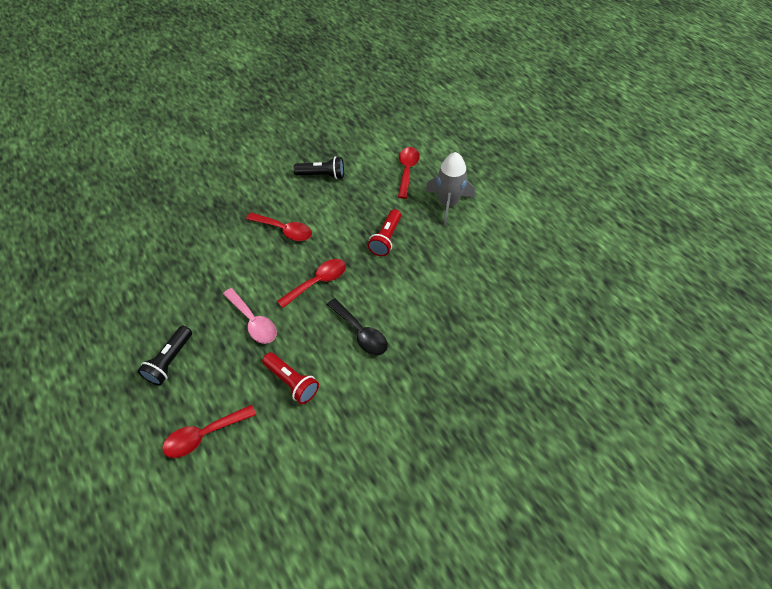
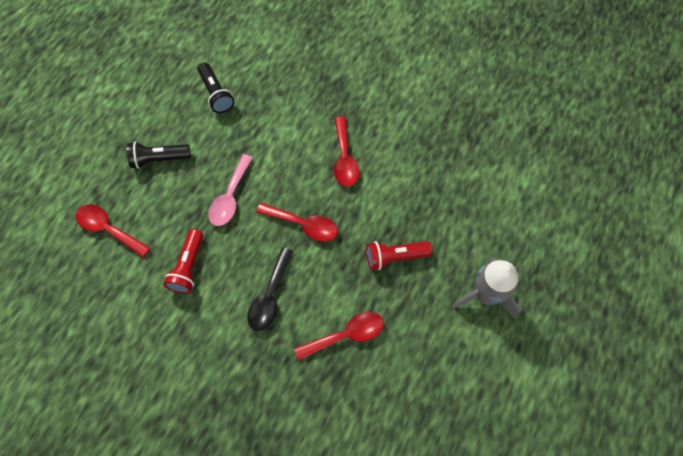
camera: 60 degrees right, 10 degrees up
black flashlight [294,156,344,179] -> black flashlight moved to [198,63,234,113]
red spoon [398,147,420,199] -> red spoon moved to [294,312,384,361]

